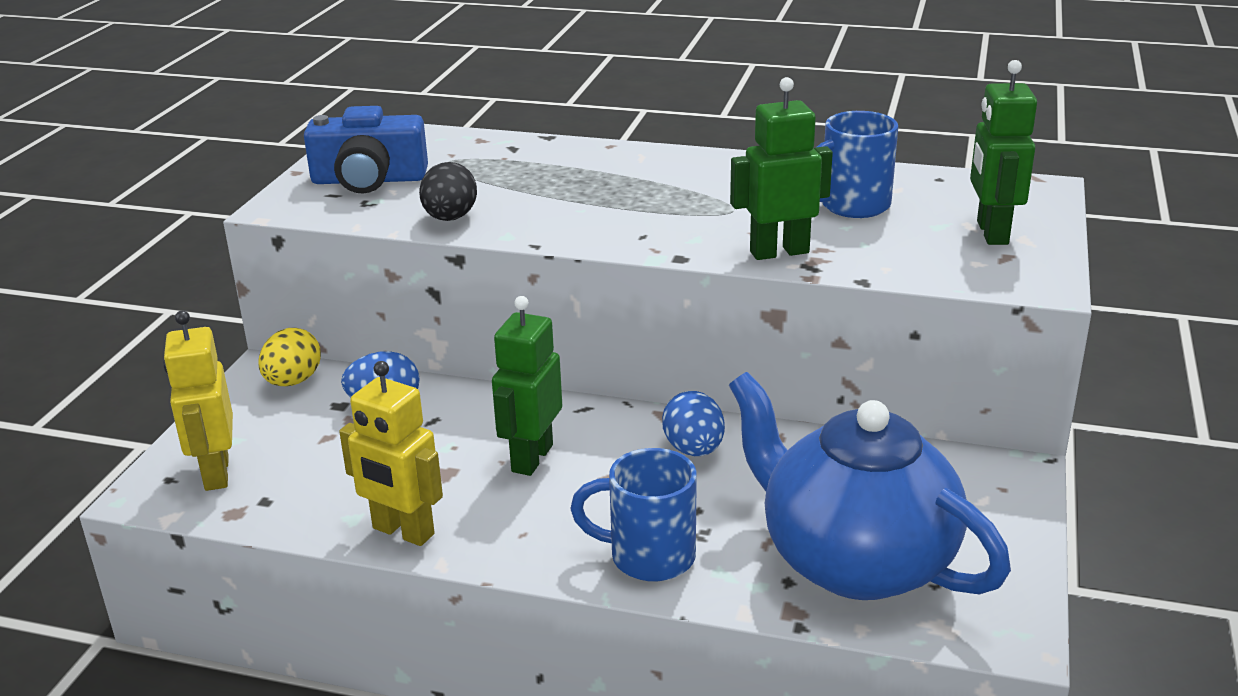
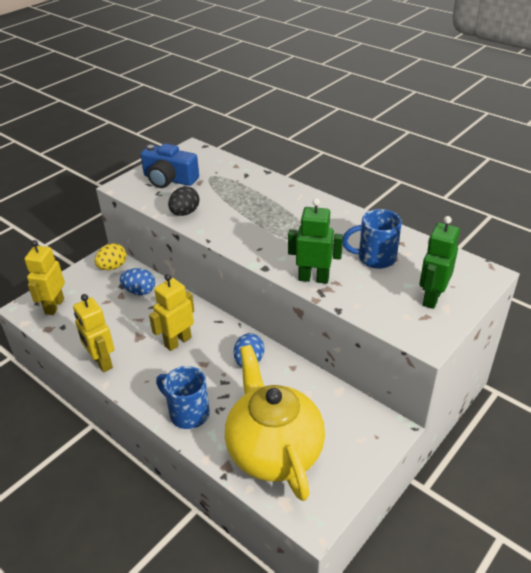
camera: 25 degrees right, 10 degrees up
green robot [492,296,562,476] -> yellow robot [149,274,194,351]
blue teapot [729,372,1011,600] -> yellow teapot [225,345,325,501]

